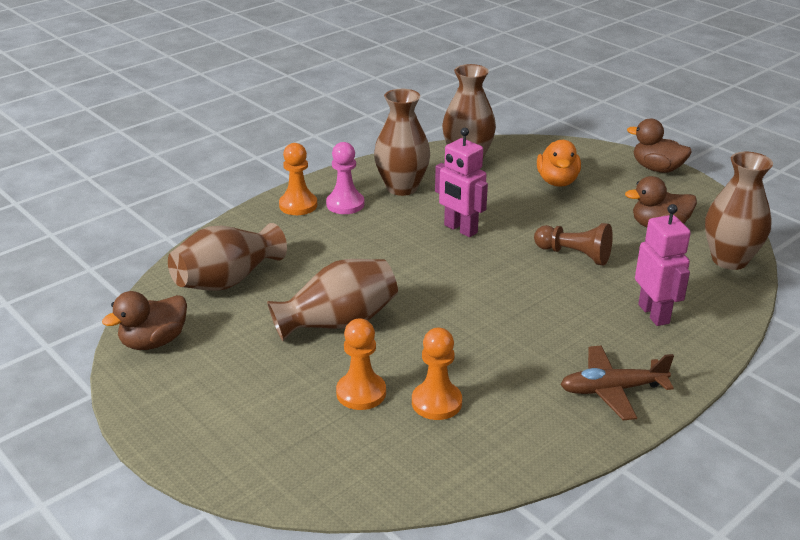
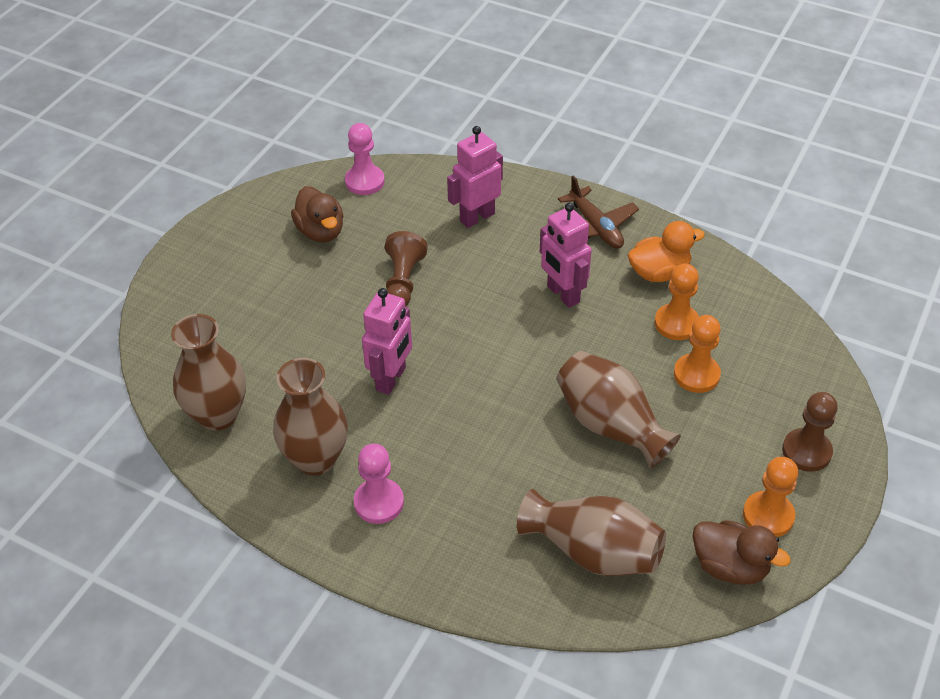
camera: 110 degrees left, 15 degrees up
orange pawn [279,143,317,215] -> orange pawn moved to [743,457,798,537]
orange duck [537,140,581,187] -> orange duck moved to [628,221,705,282]
brown duck [627,119,692,173] -> none
brown vase [705,152,773,270] -> pink pawn [345,123,385,195]
none -> pink robot [540,202,592,308]
none -> brown pawn [782,392,838,472]

